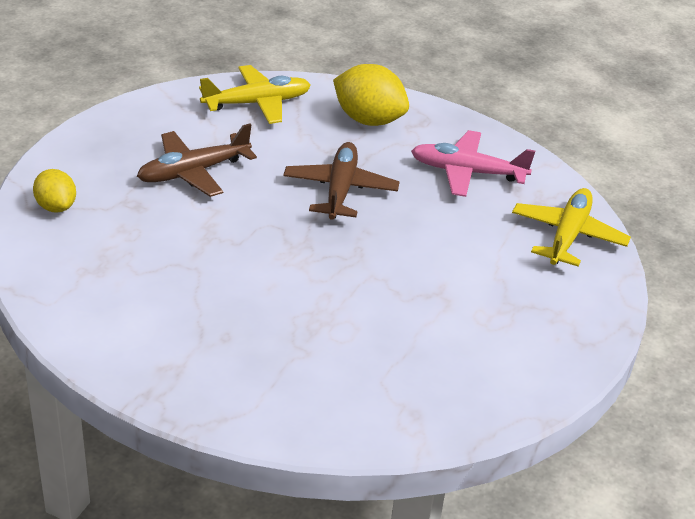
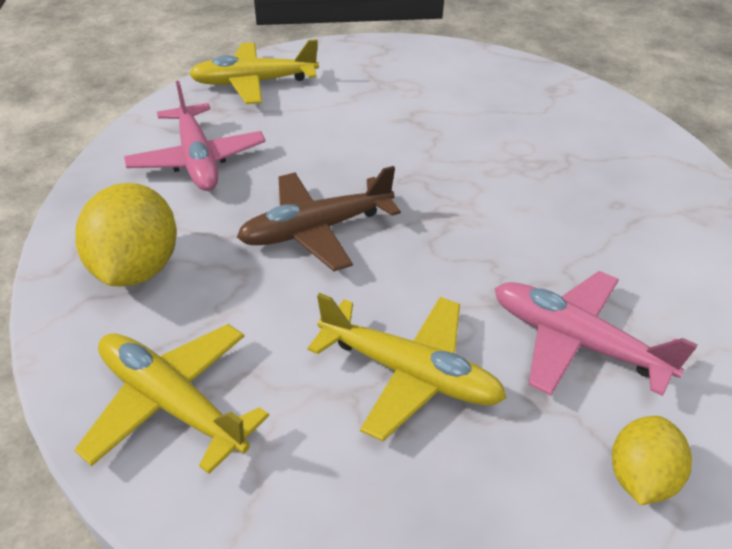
camera: 120 degrees left, 5 degrees up
brown plane [137,124,257,197] -> yellow plane [308,293,507,441]
none -> pink plane [495,271,698,396]

